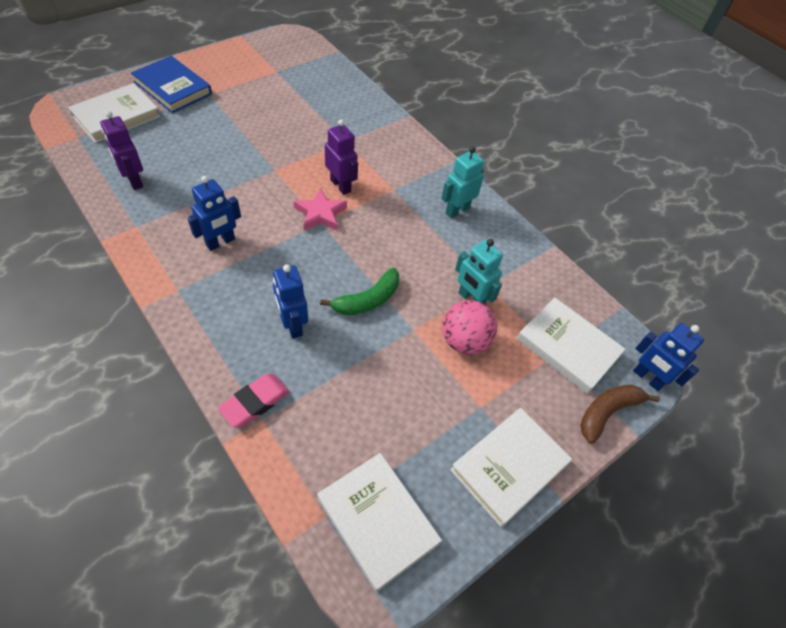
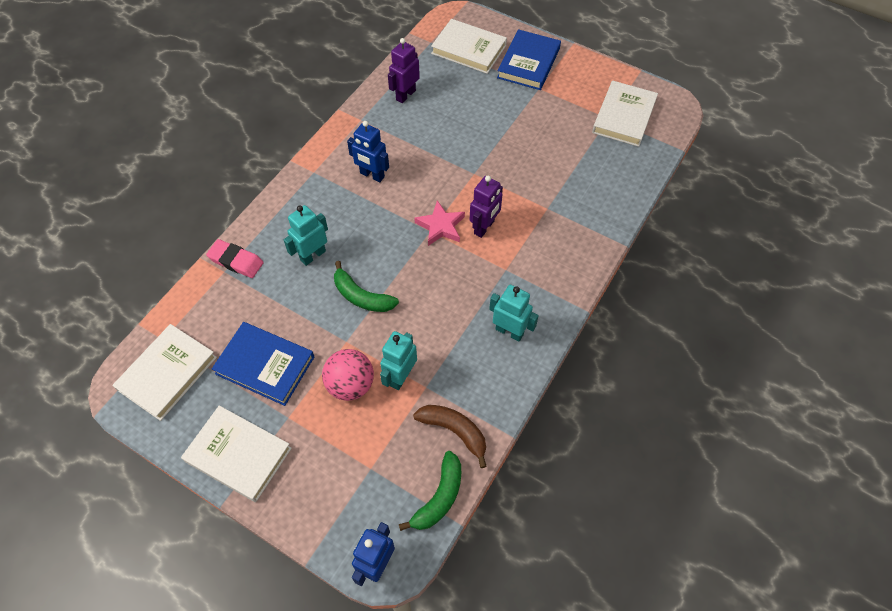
camera: 75 degrees right, 5 degrees up
blue robot [273,264,308,339] -> turquoise robot [284,205,328,266]
white book [517,298,626,394] -> white book moved to [592,81,658,147]
brown banana [580,385,660,444] -> brown banana moved to [413,405,487,468]
none -> blue book [212,322,314,406]
none -> green banana [399,451,461,531]

